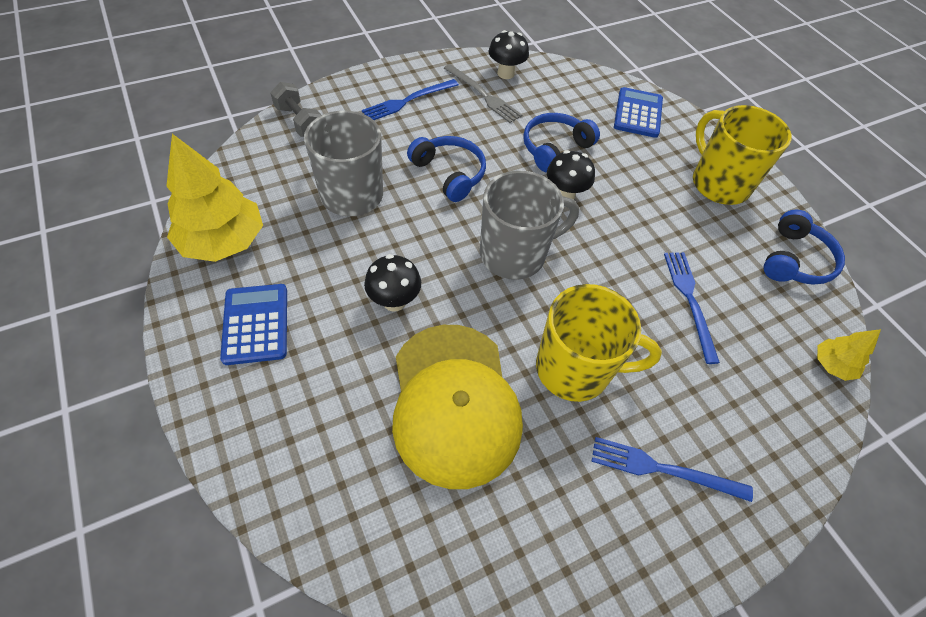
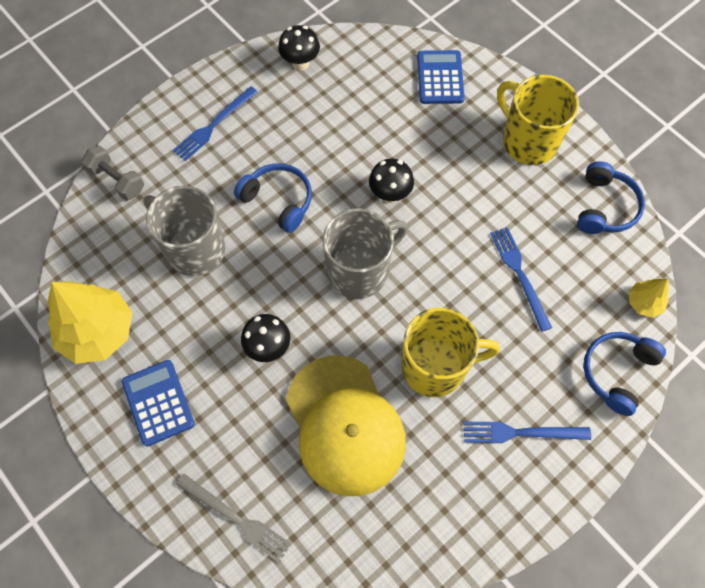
camera: 10 degrees left, 10 degrees up
grey fork [444,64,522,123] -> grey fork moved to [176,474,292,563]
blue headphones [523,113,600,172] -> blue headphones moved to [583,332,666,416]

